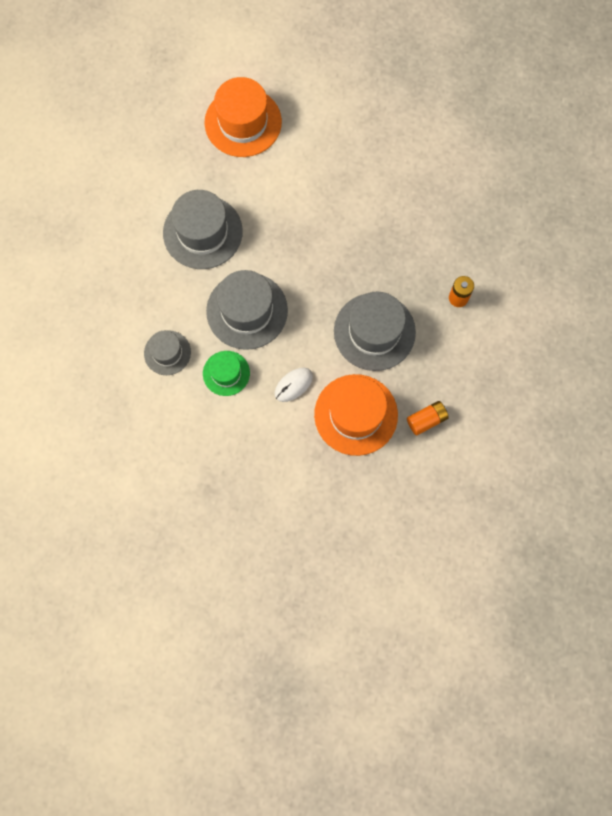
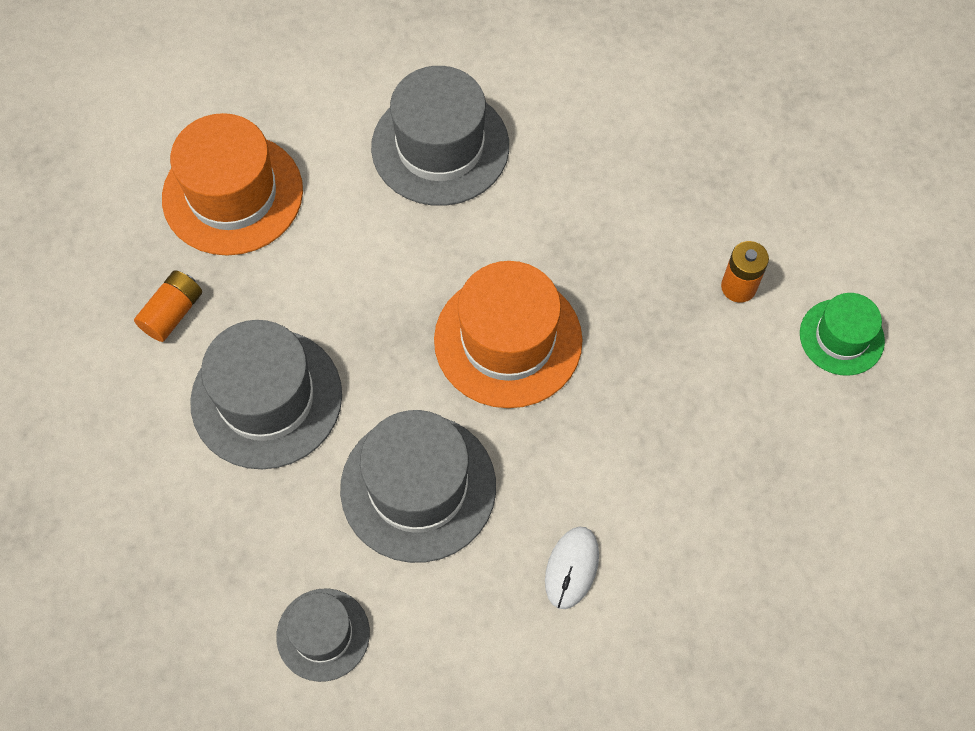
camera: 30 degrees left, 10 degrees down
green hat [203,351,250,396] -> green hat moved to [800,293,885,376]
orange hat [314,374,398,456] -> orange hat moved to [434,261,583,408]
grey hat [334,292,416,371] -> grey hat moved to [371,66,509,206]
orange battery [407,401,449,435] -> orange battery moved to [134,270,202,342]

